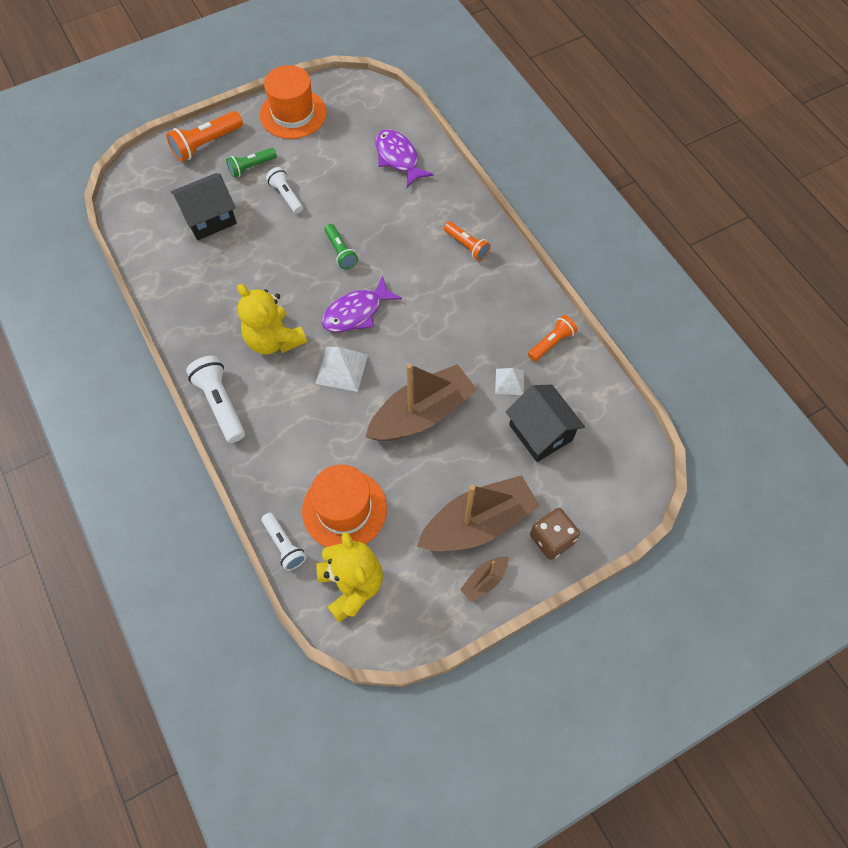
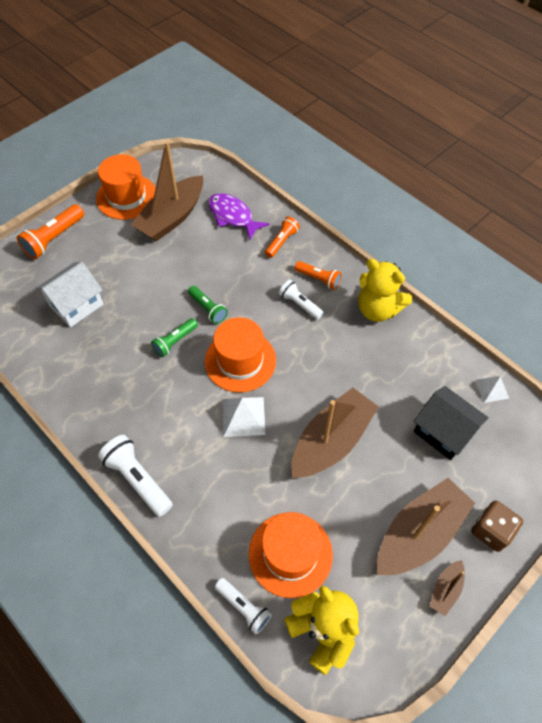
camera: 15 degrees left, 5 degrees down
black house [170,173,237,240] -> white house [36,262,103,328]
green flashlight [226,148,277,177] -> green flashlight moved to [151,318,198,357]
yellow teddy bear [237,284,307,354] -> yellow teddy bear moved to [358,259,413,322]
white flashlight [266,167,303,214] -> white flashlight moved to [279,280,324,319]
purple fish [322,276,402,333] -> orange hat [205,317,276,392]
white pyramid [495,368,524,395] -> white pyramid moved to [475,376,509,403]
orange flashlight [528,315,578,361] -> orange flashlight moved to [265,217,300,258]
none -> brown boat [131,141,203,241]

